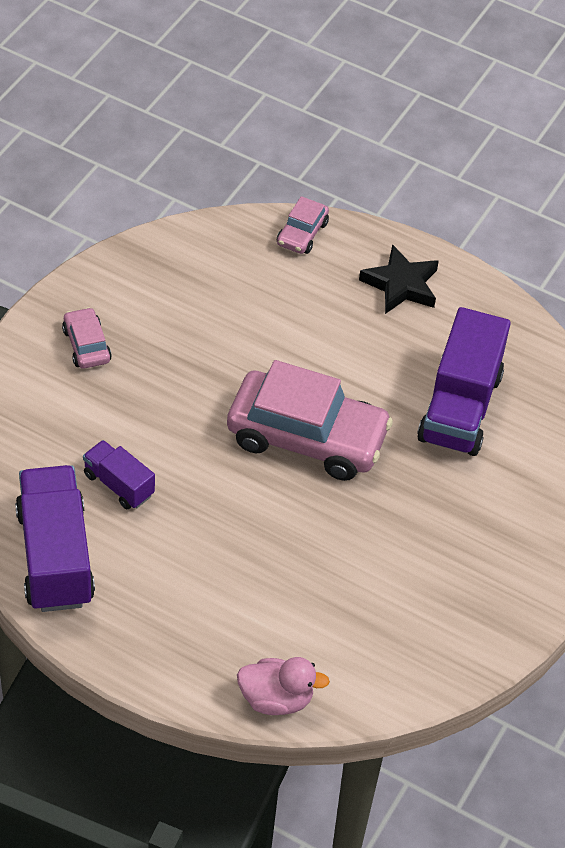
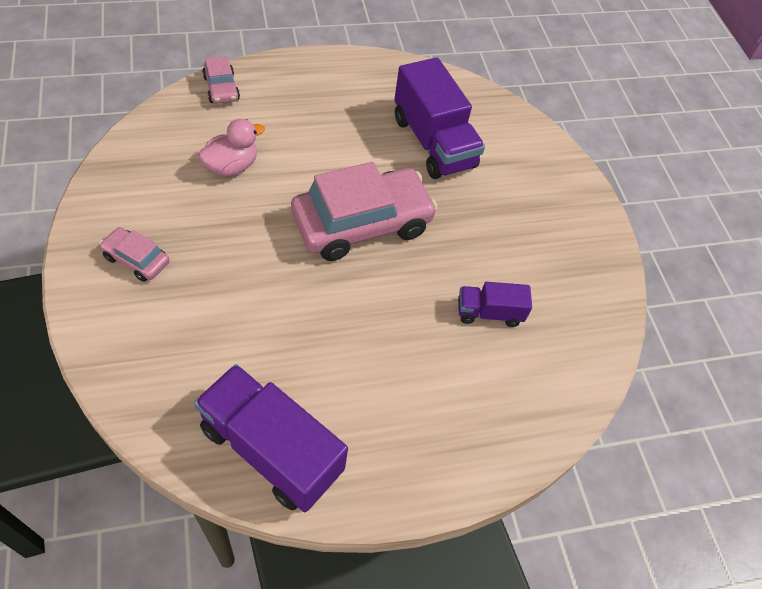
camera: 45 degrees left, 5 degrees up
purple truck [83,440,155,509] -> purple truck moved to [458,282,532,327]
pink duck [237,657,330,715] -> pink duck moved to [198,119,265,176]
black star [359,244,439,314] -> none

